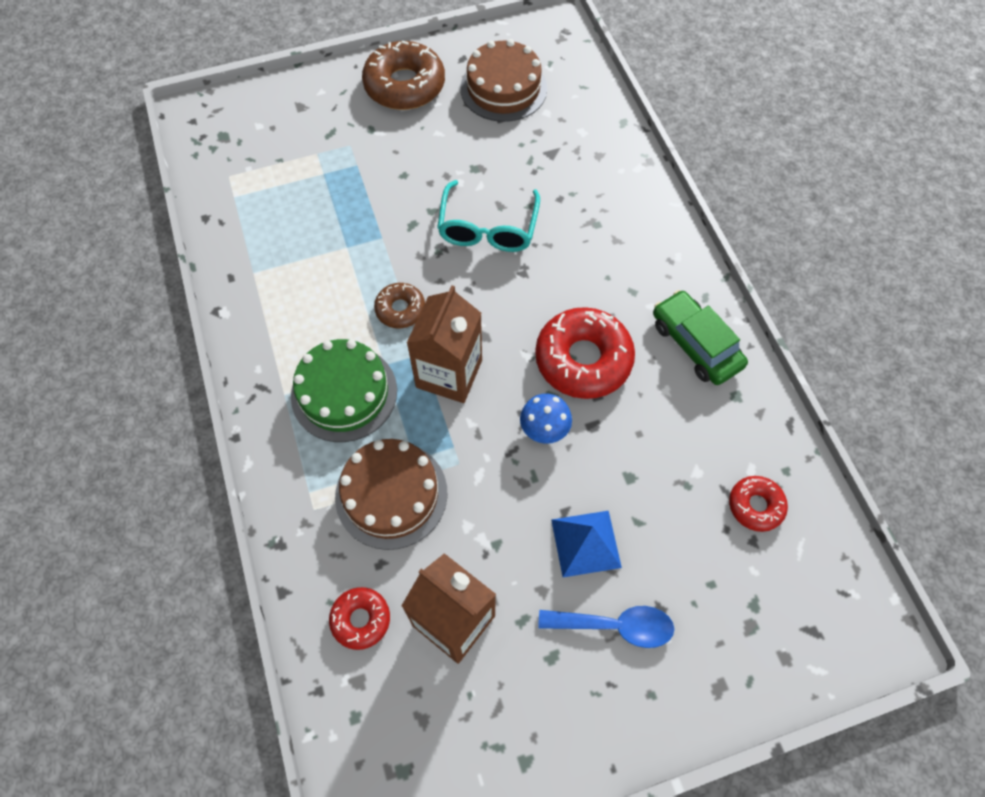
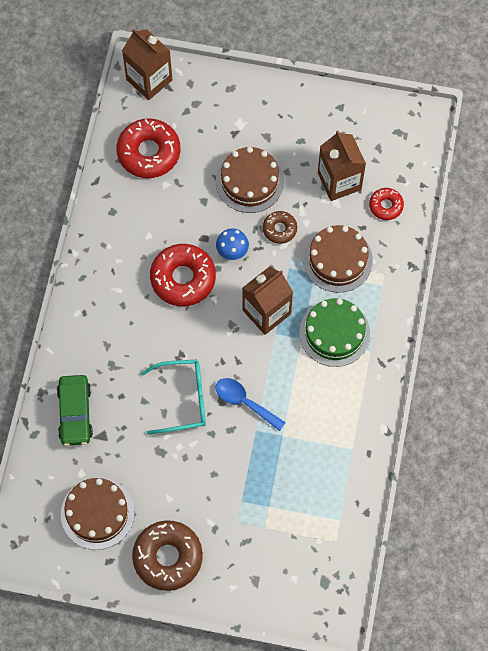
camera: 150 degrees left, 5 degrees up
brown donut [374,283,425,328] -> brown donut moved to [263,211,297,244]
turquoise glasses [437,180,540,252] -> turquoise glasses turned 45 degrees clockwise [141,360,206,435]
blue spoon [539,606,674,648] -> blue spoon moved to [216,378,286,431]
blue pyramid [551,511,622,577] -> brown cake [216,147,284,213]
green car [653,290,748,385] -> green car moved to [57,375,93,446]
red donut [729,476,788,532] -> red donut [116,118,181,178], size x1.87
none -> brown carton [122,29,172,100]

